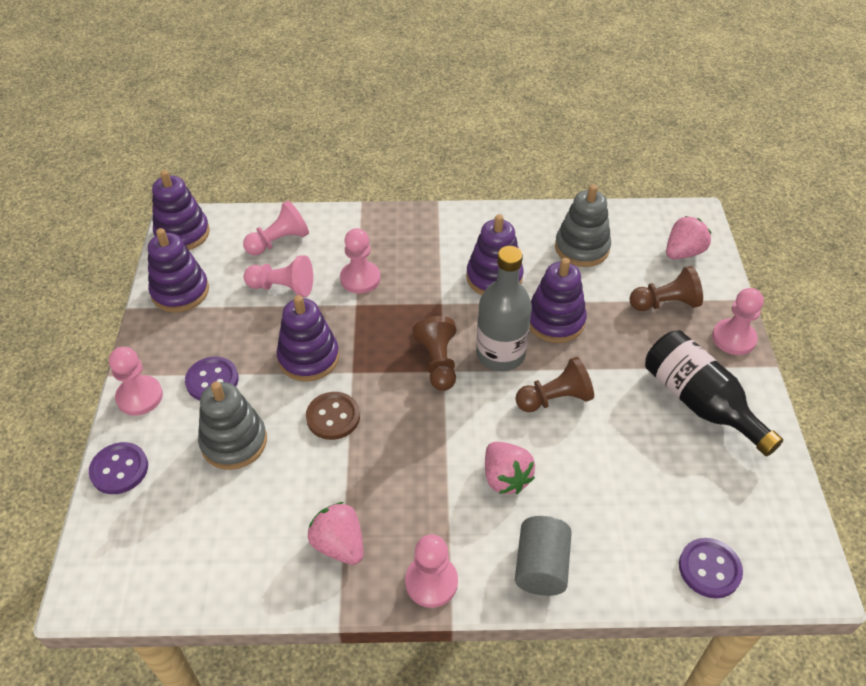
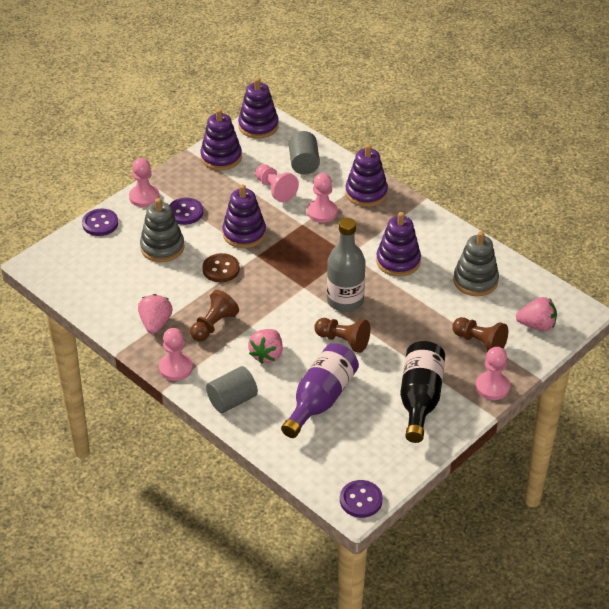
camera: 45 degrees right, 5 degrees down
pink pawn [243,201,309,256] -> grey cylinder [289,131,320,174]
brown pawn [412,316,456,391] -> brown pawn moved to [190,290,239,341]
purple stacking toy [530,258,587,343] -> purple stacking toy moved to [345,144,388,207]
purple button [679,538,743,598] -> purple button moved to [340,480,383,518]
none -> purple bottle [281,344,359,438]

